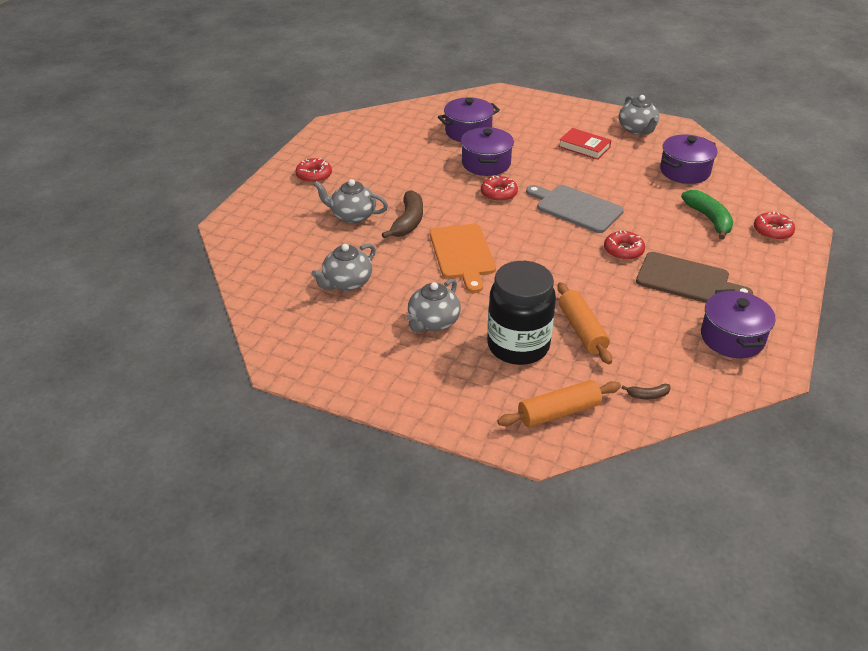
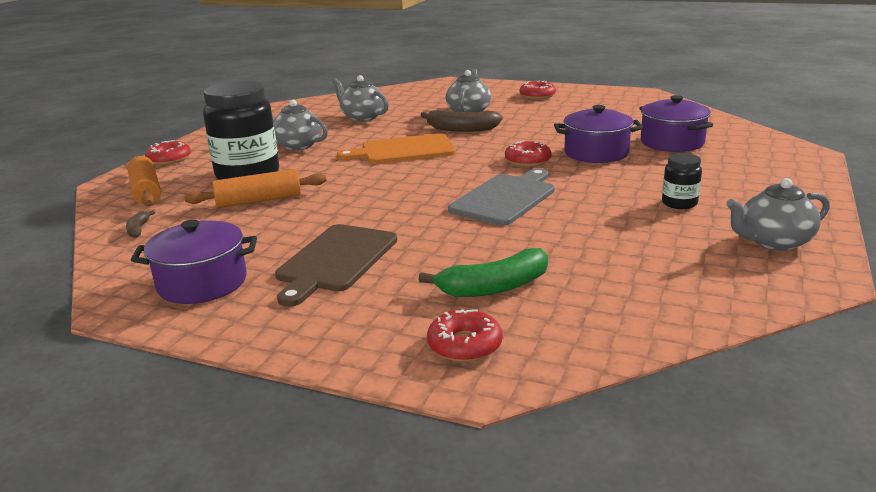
camera: 90 degrees right, 15 degrees down
red book [559,128,611,160] -> black jar [662,153,702,209]
red donut [604,230,645,260] -> red donut moved to [145,140,191,165]
purple pot [660,134,718,184] -> none

